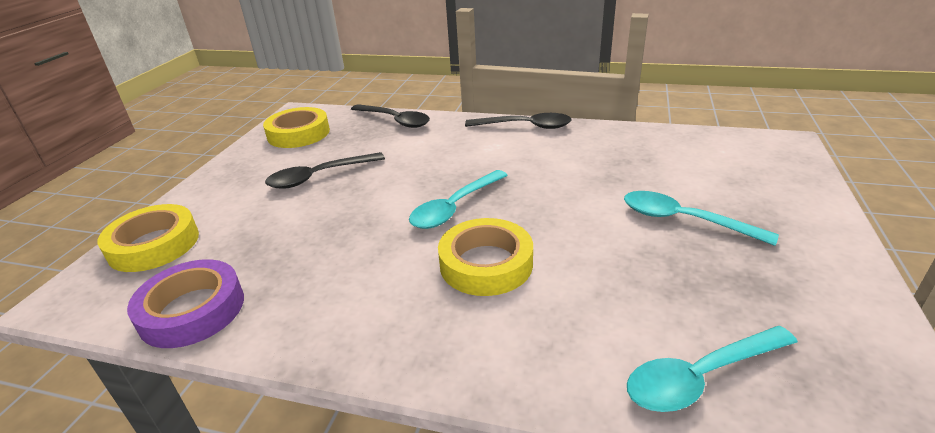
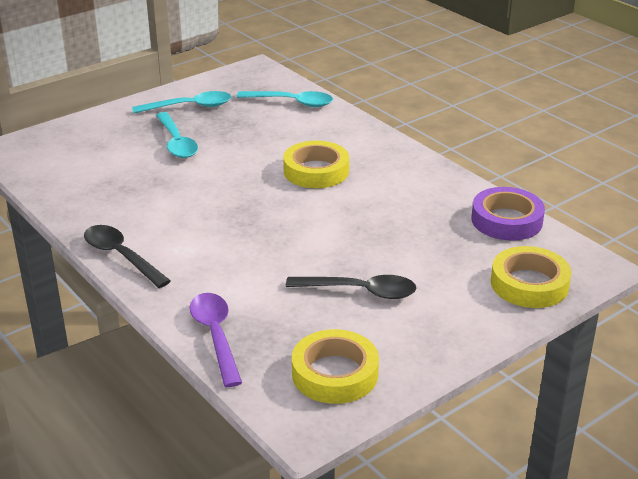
camera: 145 degrees left, 0 degrees up
black spoon [351,104,430,128] -> purple spoon [190,293,242,387]
turquoise spoon [409,170,508,229] -> turquoise spoon moved to [132,91,231,114]

